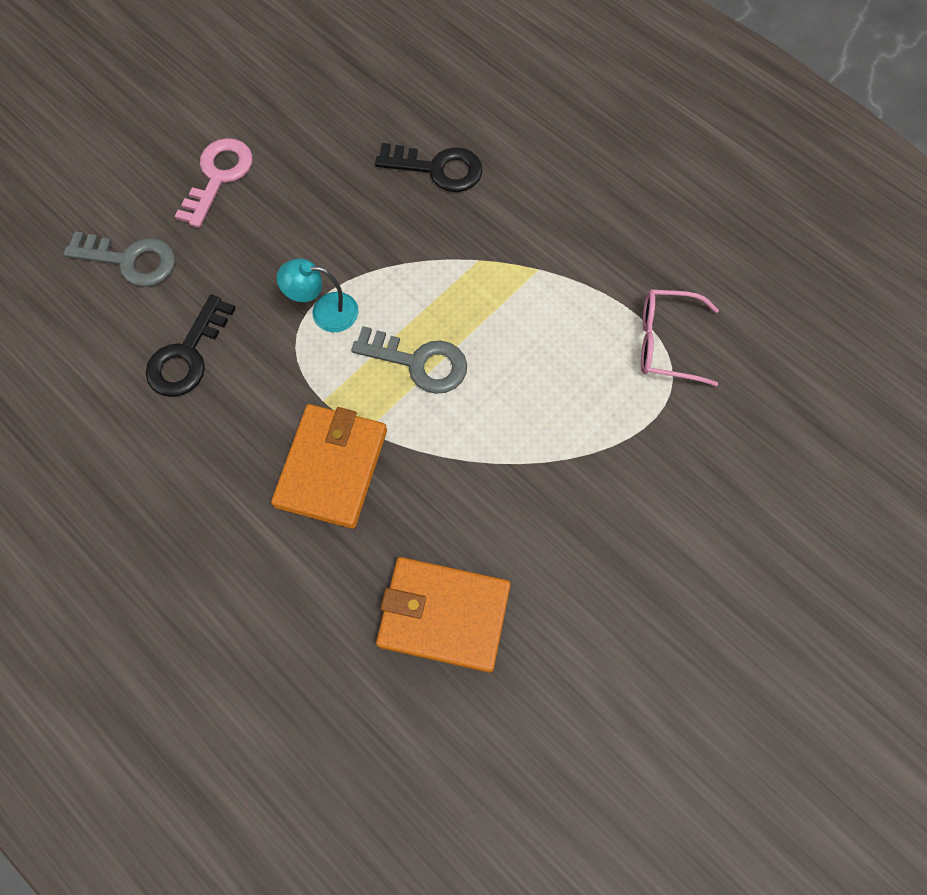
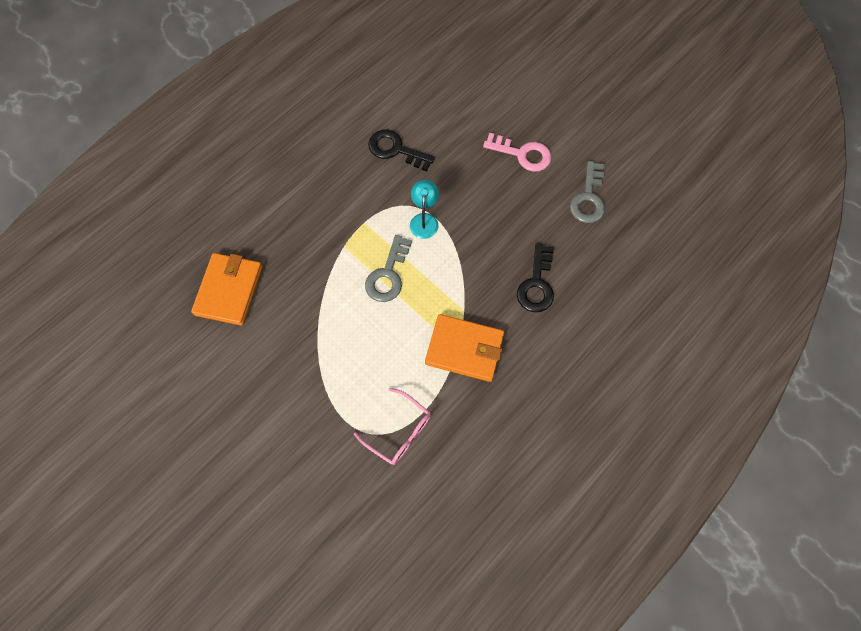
camera: 90 degrees right, 0 degrees up
grey key [64,232,175,287] -> grey key moved to [570,161,605,223]
orange wallet [271,404,387,529] -> orange wallet moved to [425,314,504,382]
pink glasses [641,289,719,386] -> pink glasses turned 120 degrees clockwise [354,388,431,465]

